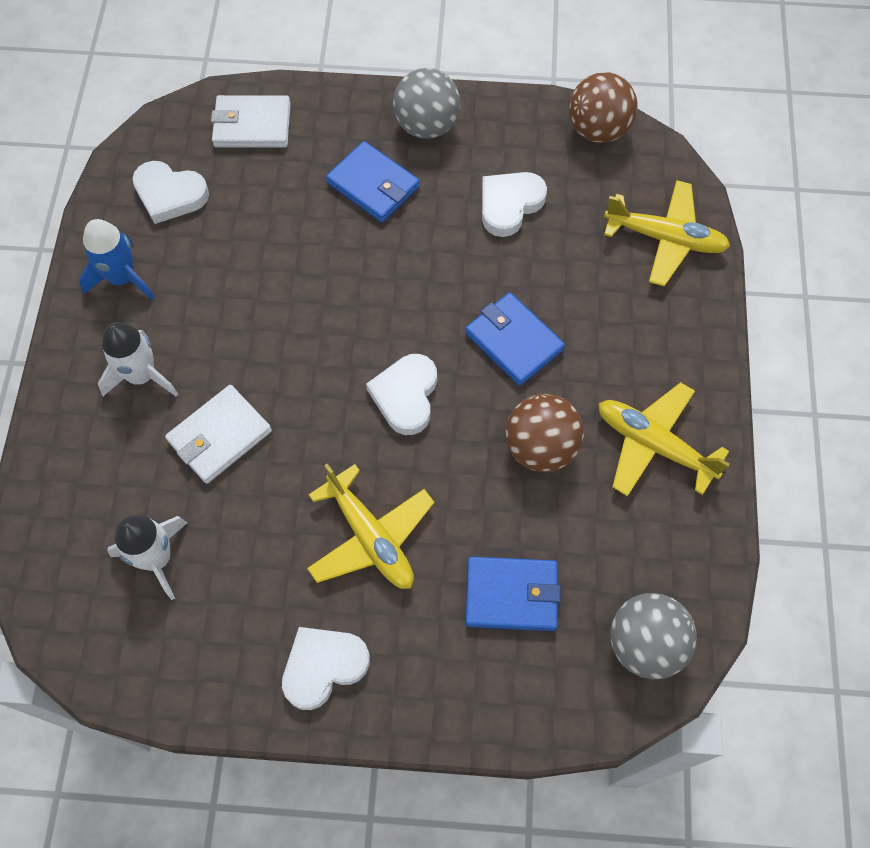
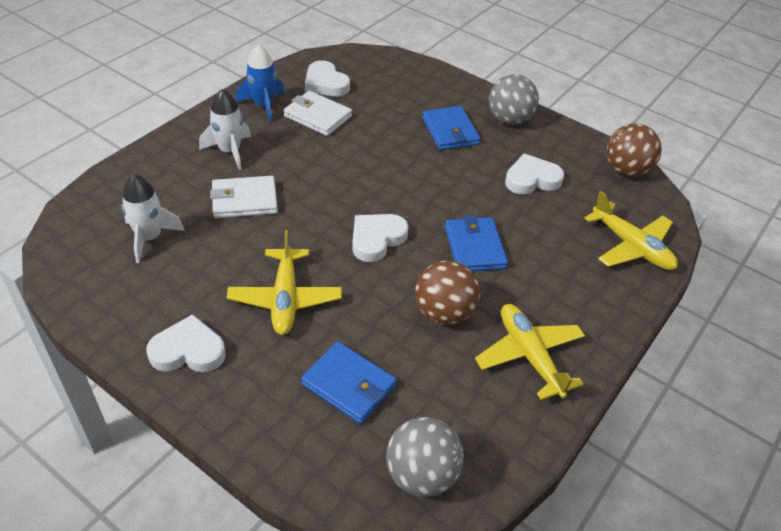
camera: 30 degrees right, 20 degrees down
white wallet [211,95,291,148] -> white wallet moved to [284,91,352,136]

